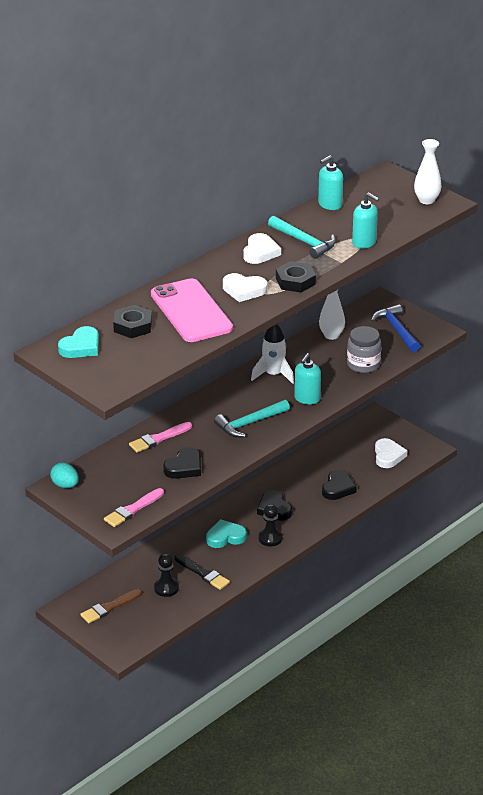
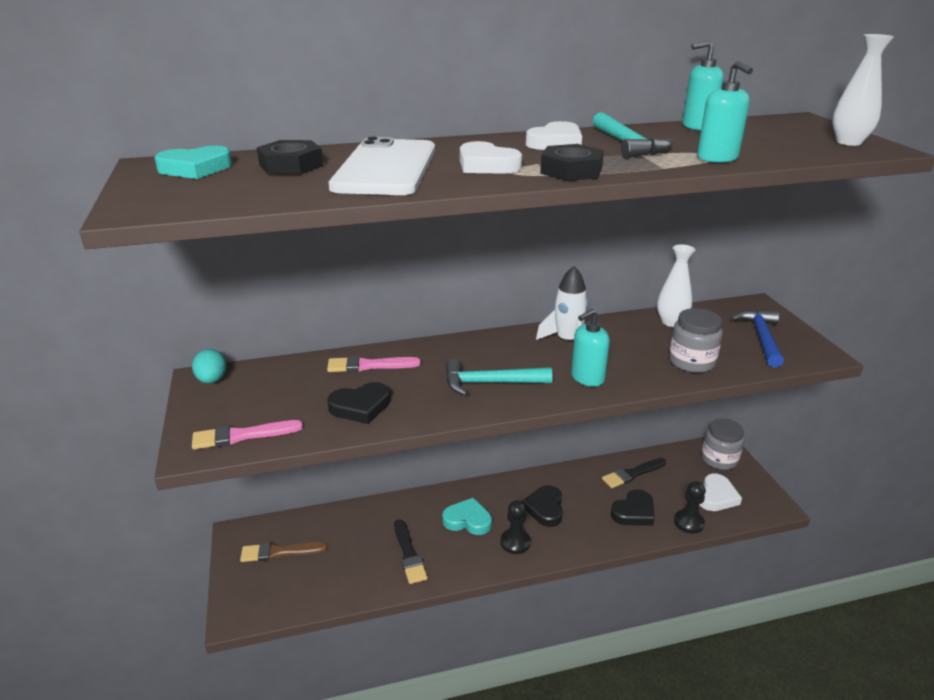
camera: 30 degrees right, 5 degrees down
pink phone [151,278,233,342] -> white phone [329,137,435,195]
black pawn [154,553,179,597] -> black pawn moved to [674,481,706,534]
none -> black brush [602,458,666,488]
none -> grey jar [701,418,744,470]

